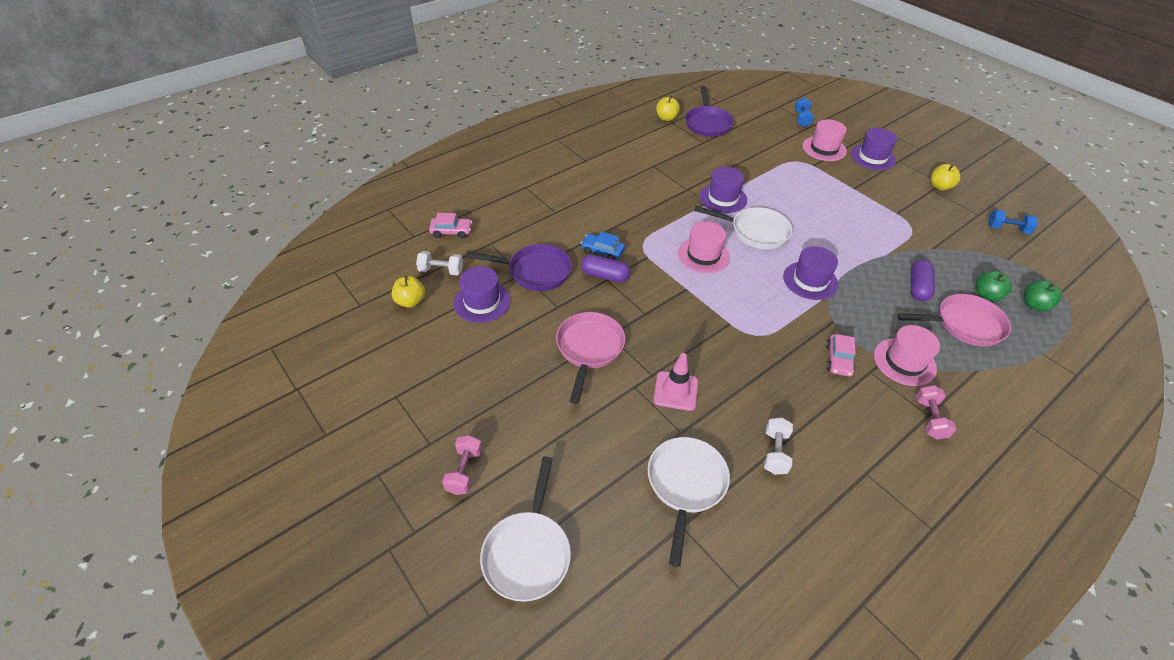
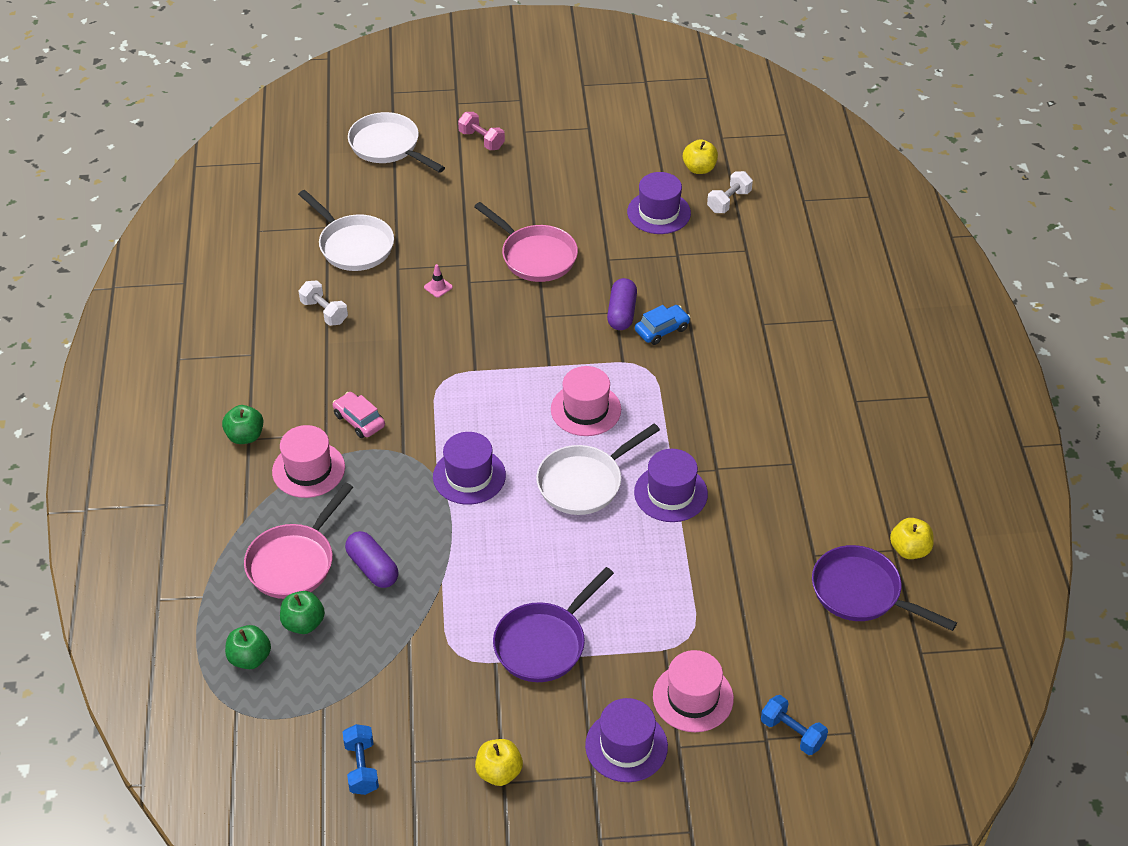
camera: 125 degrees right, 0 degrees up
pink car [429,213,472,239] -> none
purple pan [466,244,572,291] -> purple pan moved to [493,567,614,682]
purple capsule [581,255,631,283] -> purple capsule turned 45 degrees counterclockwise [607,278,637,330]
pink traffic cone [653,353,698,411] -> pink traffic cone [424,264,453,298], size x0.51
pink dumbbell [916,385,956,440] -> green apple [222,405,264,444]
blue dumbbell [988,209,1038,234] -> blue dumbbell turned 60 degrees counterclockwise [343,724,379,795]

